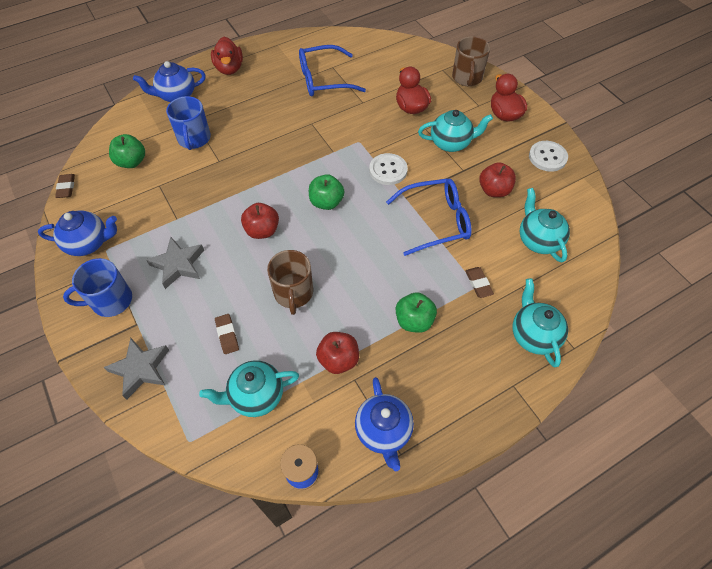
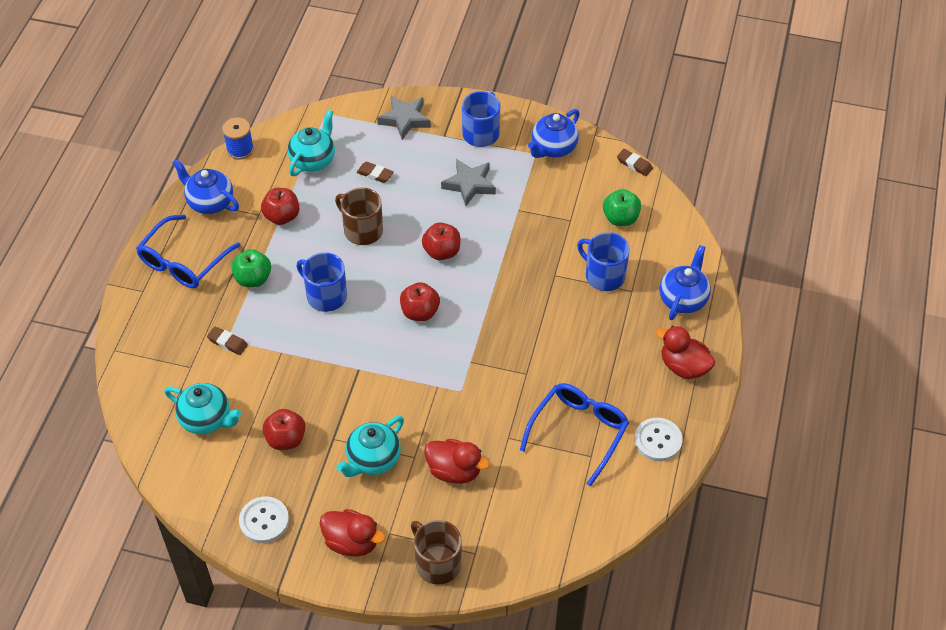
camera: 135 degrees right, 5 degrees down
green apple [309,174,345,210] -> red apple [400,282,440,321]
white button [369,153,408,185] -> white button moved to [634,418,682,461]
blue glasses [386,178,472,256] -> blue glasses moved to [136,214,241,288]
turquoise teapot [513,278,568,367] -> none
none -> blue mug [296,252,347,312]

